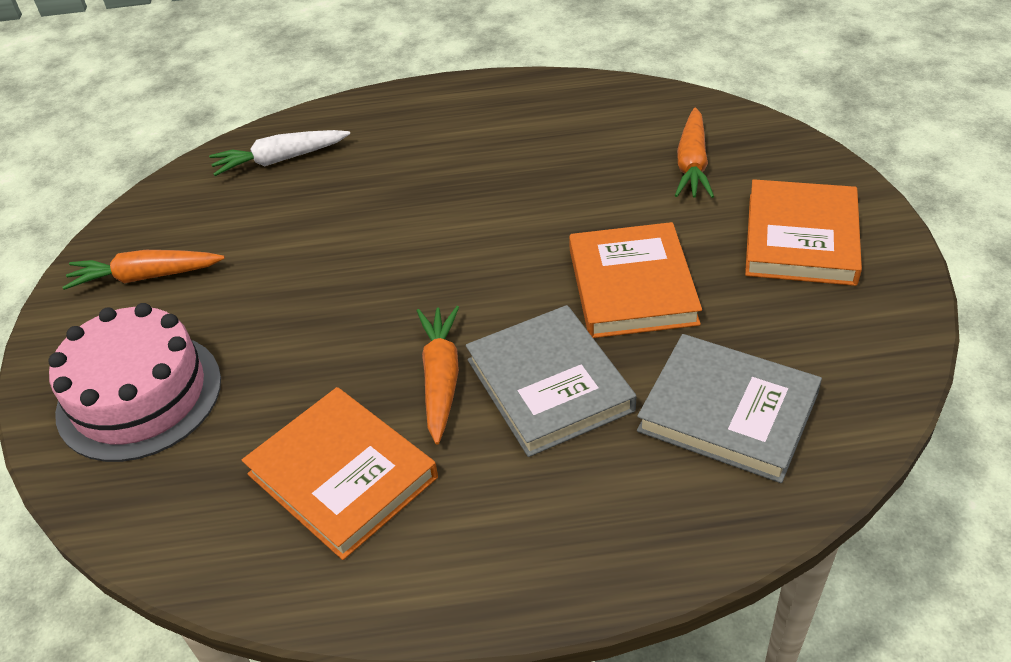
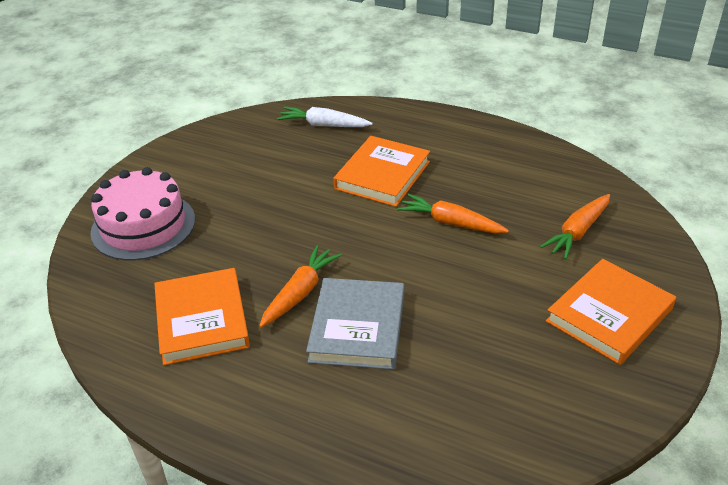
camera: 30 degrees right, 5 degrees down
orange carrot [63,250,225,290] -> orange carrot moved to [397,194,509,233]
orange book [569,222,702,338] -> orange book moved to [333,136,430,207]
grey book [637,334,822,483] -> none

